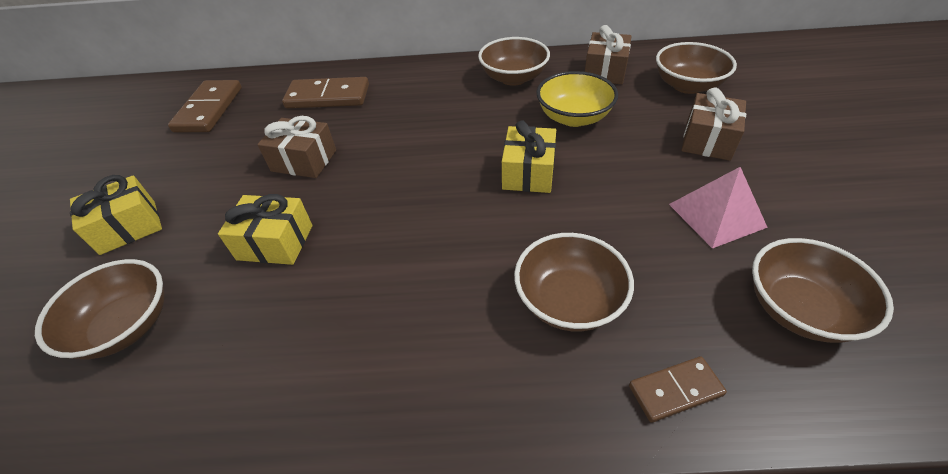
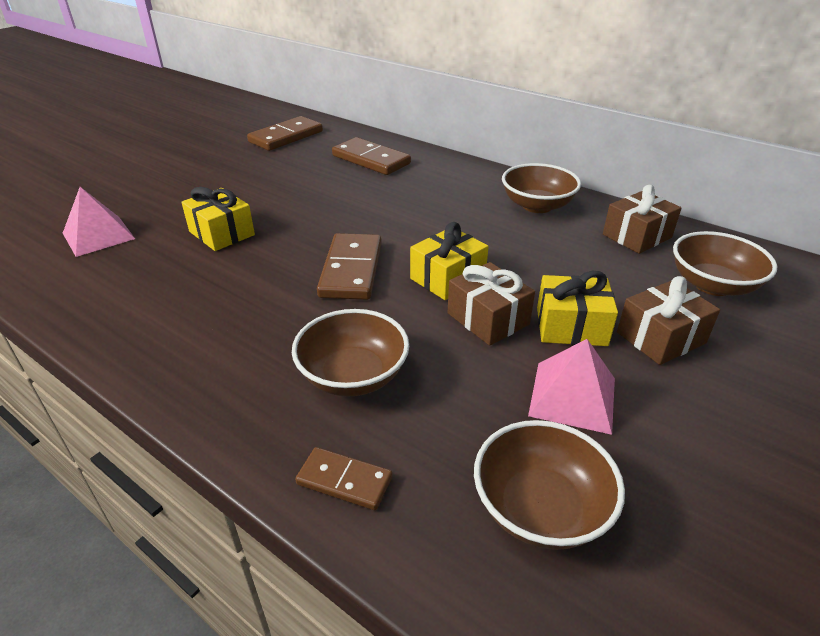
camera: 35 degrees right, 10 degrees down
brown bowl [35,259,165,360] -> pink pyramid [63,187,135,257]
yellow gift [70,175,162,255] -> yellow gift moved to [537,271,618,346]
brown gift [257,116,336,178] -> brown gift moved to [448,262,535,346]
yellow bowl [537,71,618,127] -> none
none -> brown domino [317,233,382,300]

